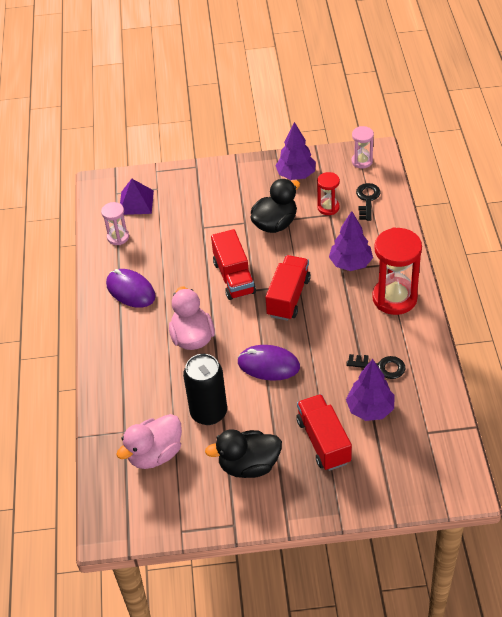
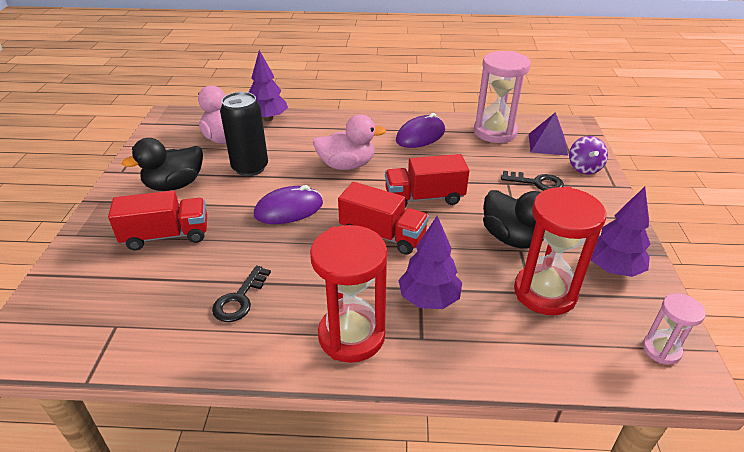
camera: 95 degrees right, 10 degrees down
pink hourglass [101,202,129,245] -> pink hourglass [474,51,531,143], size x1.89
black duck [205,429,282,478] -> black duck turned 120 degrees counterclockwise [122,138,203,191]
purple mouse [237,345,300,381] -> purple mouse turned 45 degrees clockwise [254,185,323,224]
red hourglass [317,172,340,215] -> red hourglass [514,187,606,315], size x1.89
purple tree [346,359,395,421] -> purple tree moved to [249,50,288,121]
black key [356,183,381,221] -> black key moved to [501,171,564,191]
none -> purple spinning top [569,136,608,174]

